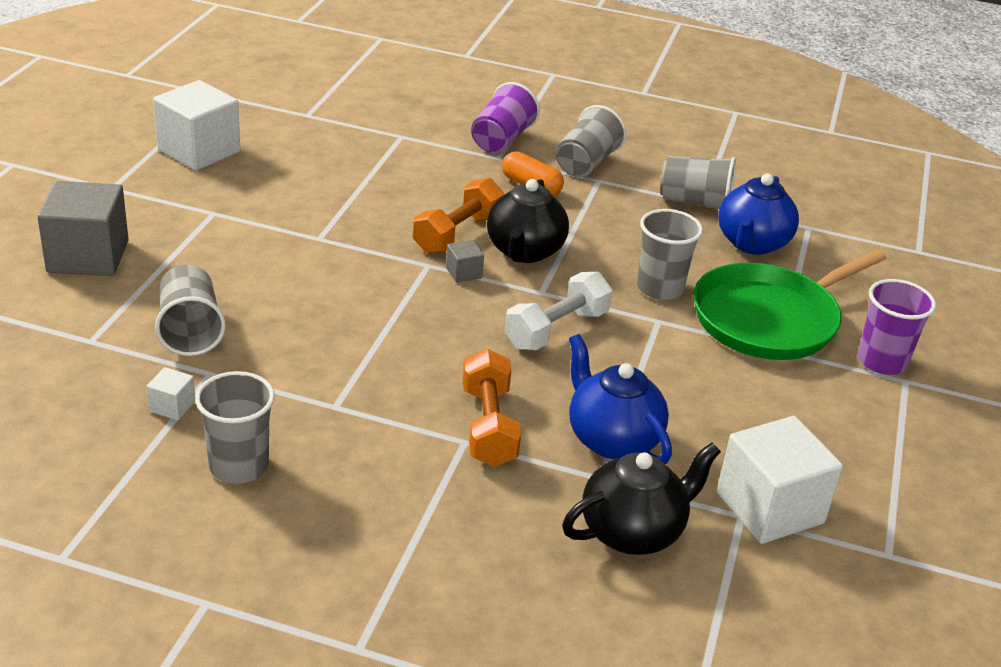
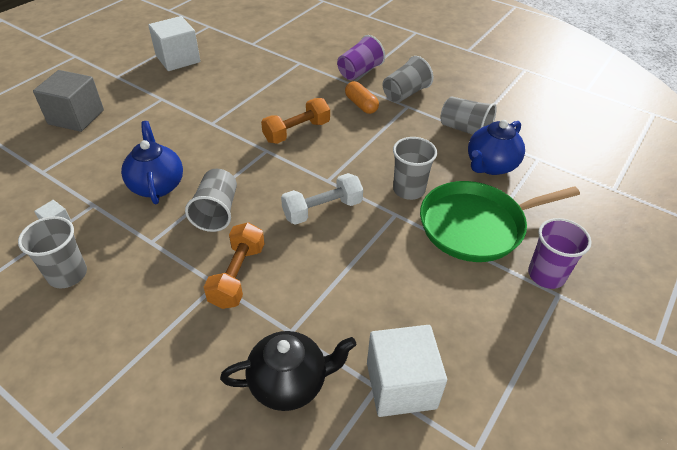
camera: 20 degrees right, 10 degrees up
grey cup [155,265,226,356] -> grey cup moved to [185,169,237,232]
grey cube [446,240,484,283] -> none
black teapot [487,179,569,263] -> none
blue teapot [569,334,672,464] -> blue teapot moved to [121,121,183,204]

